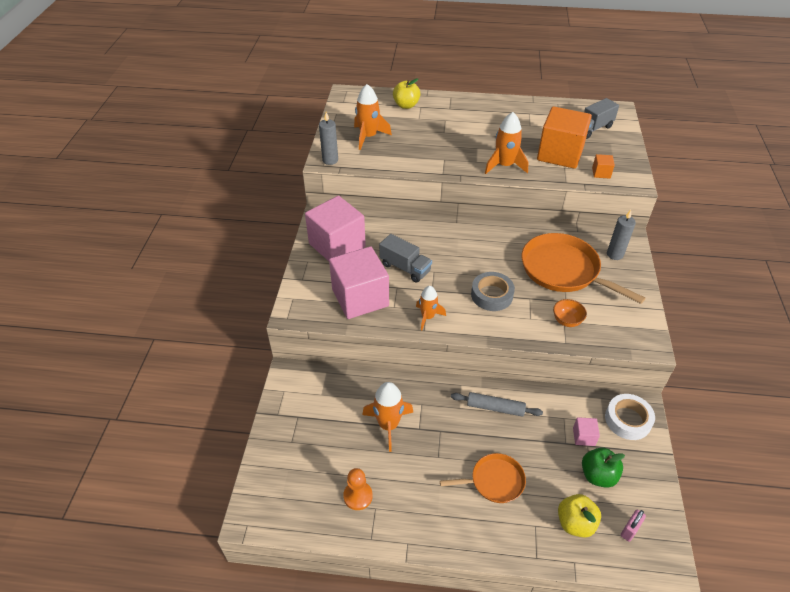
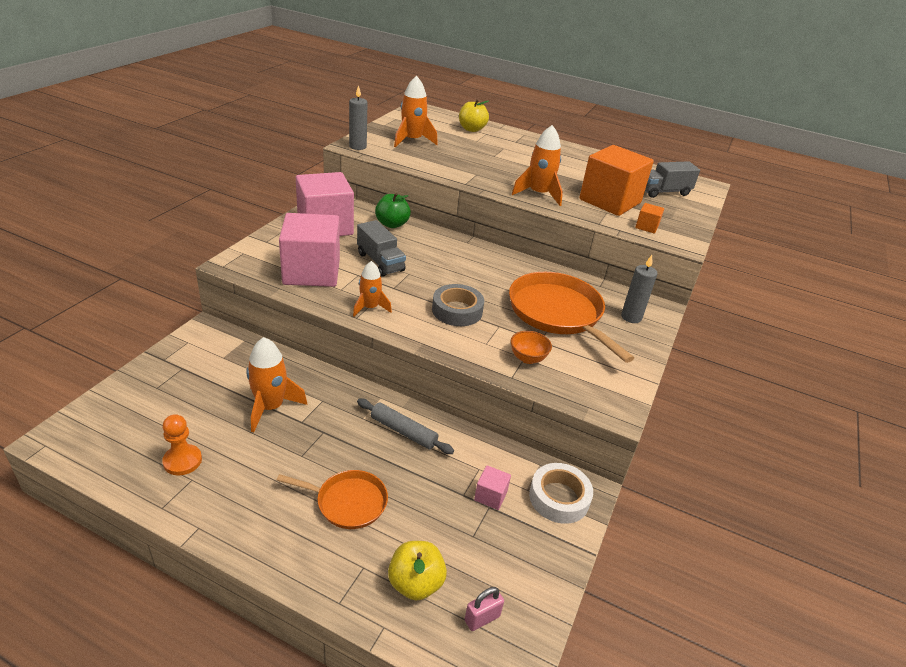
camera: 15 degrees right, 10 degrees down
green apple [582,447,625,488] -> green apple moved to [375,193,411,228]

